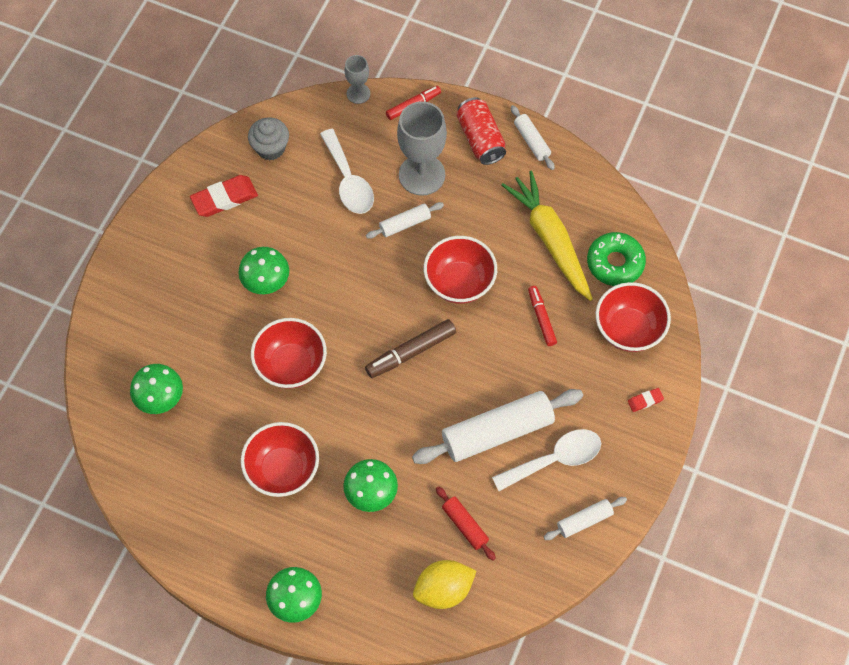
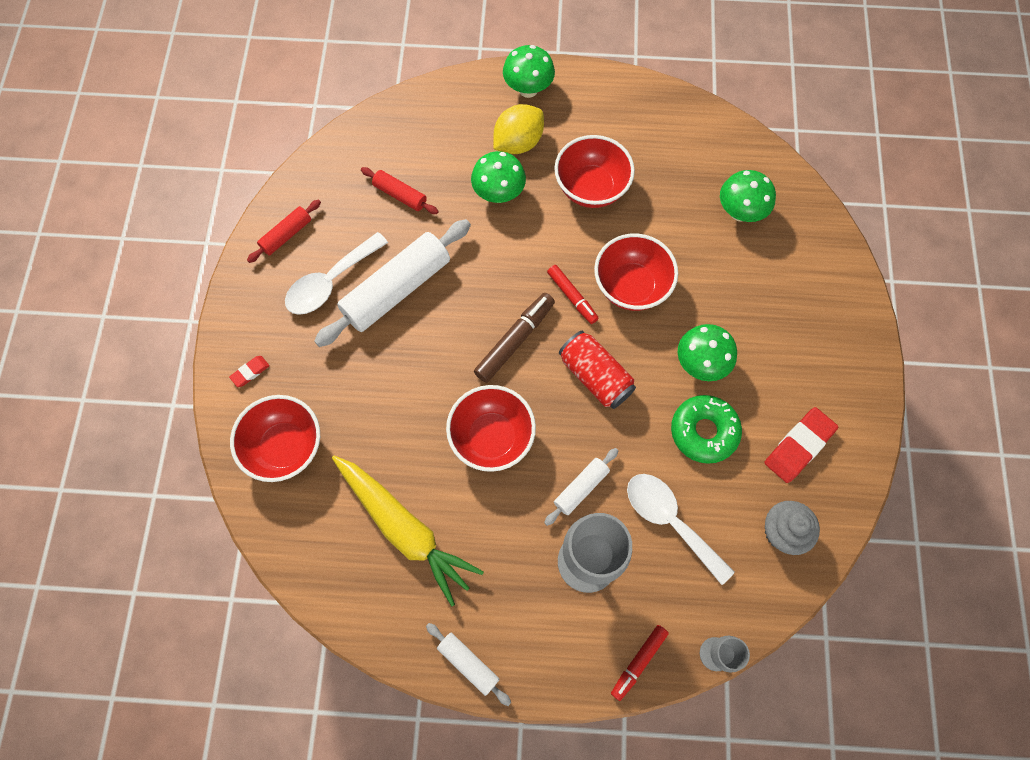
camera: 160 degrees right, 5 degrees up
yellow lemon [413,560,476,609] -> yellow lemon moved to [493,104,544,154]
red can [457,97,506,165] -> red can moved to [559,331,636,409]
red marker [528,286,557,346] -> red marker moved to [547,265,599,324]
white rolling pin [544,497,627,540] -> red rolling pin [247,200,321,263]
green donut [587,232,646,286] -> green donut moved to [671,395,742,464]

